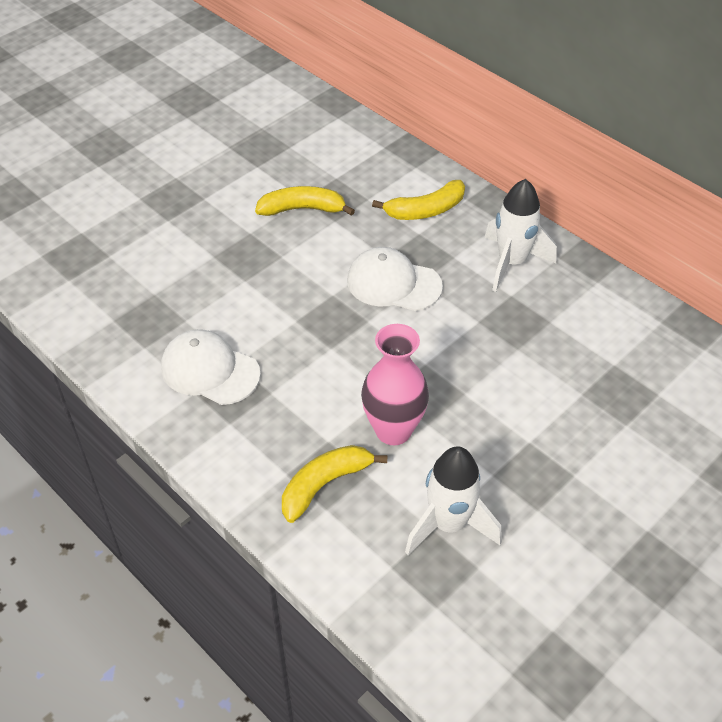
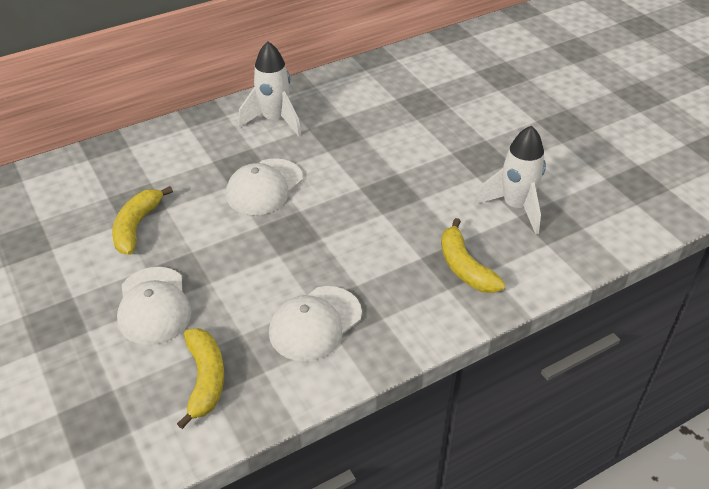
camera: 75 degrees left, 5 degrees down
pink vase [361,324,429,445] -> none
yellow banana [372,180,465,220] -> yellow banana moved to [177,328,224,429]
none -> white cap [117,267,191,345]

